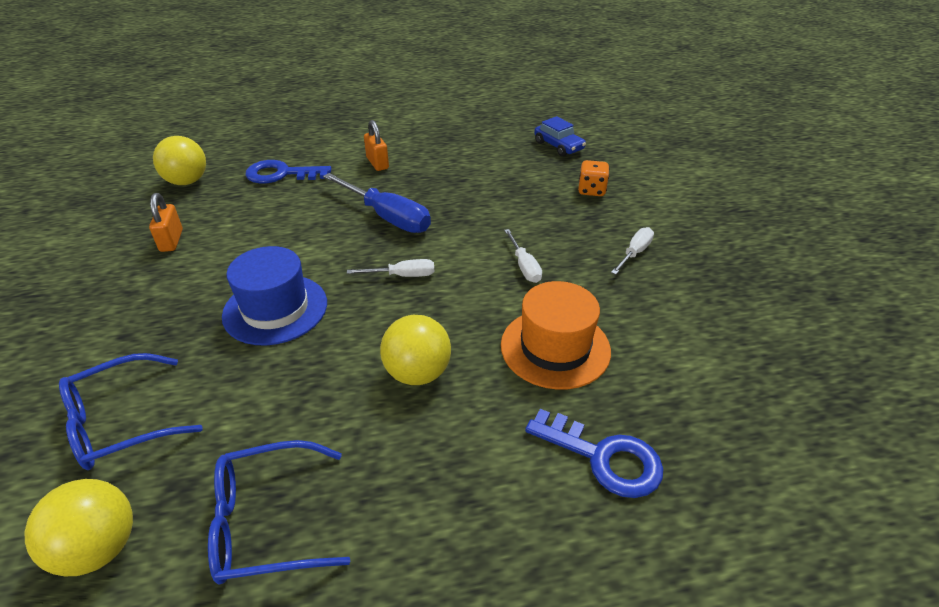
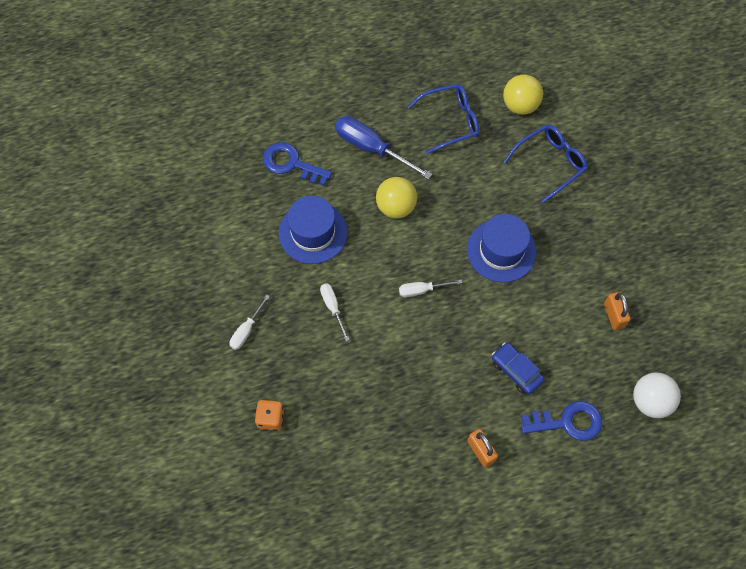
camera: 175 degrees right, 25 degrees up
yellow ball [153,136,206,185] -> white ball [633,373,681,418]
blue screwdriver [323,173,431,233] -> blue screwdriver moved to [335,116,432,180]
orange hat [501,281,611,390] -> blue hat [279,196,348,264]
blue car [534,116,586,156] -> blue car moved to [492,342,545,395]

